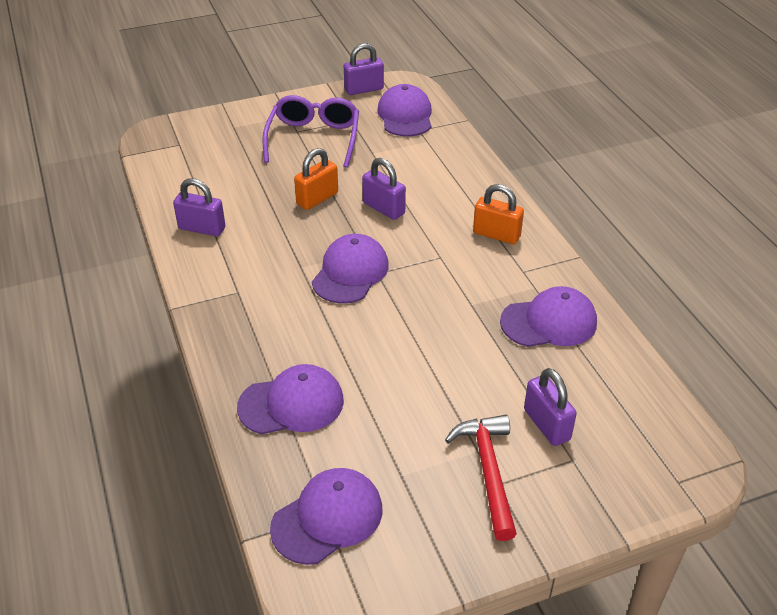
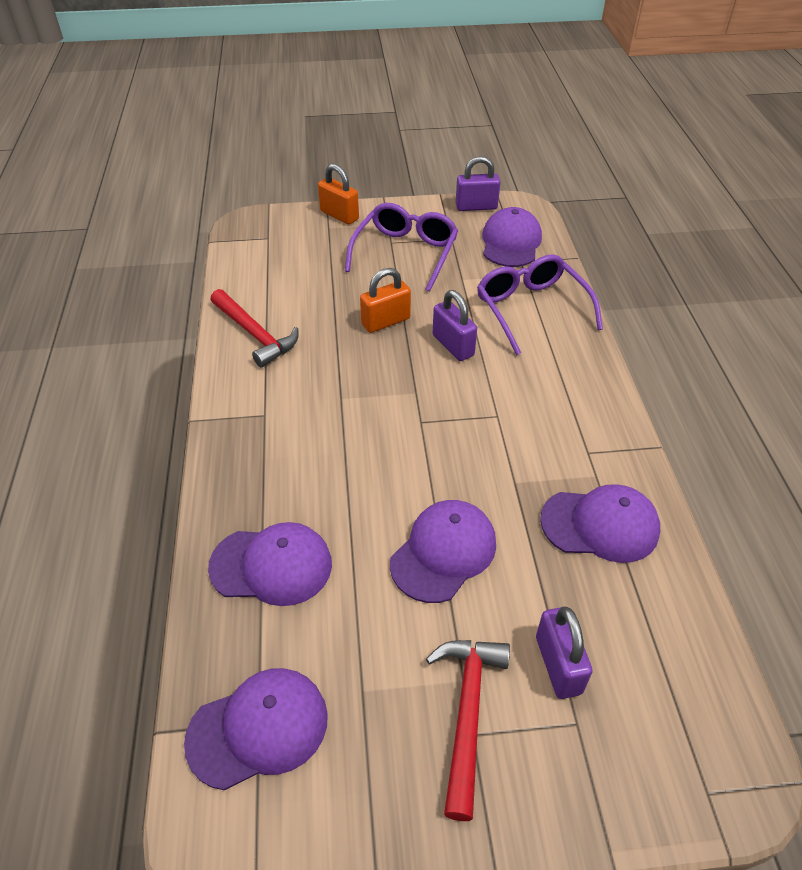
camera: 15 degrees right, 5 degrees up
purple padlock [173,178,225,236] -> red hammer [211,289,299,367]
purple cap [312,234,389,303] -> purple cap moved to [390,500,496,603]
orange padlock [473,184,524,244] -> orange padlock moved to [318,164,359,225]
none -> purple glasses [477,254,603,355]

